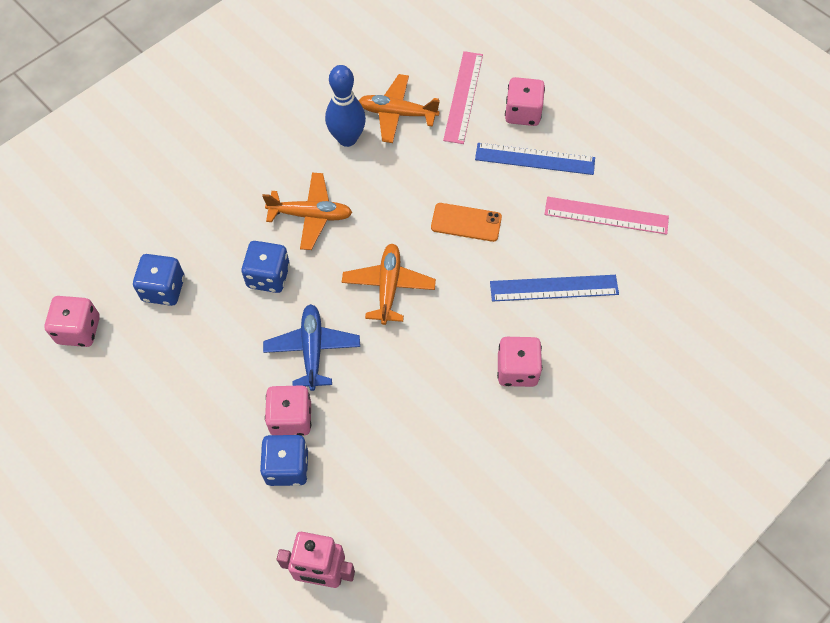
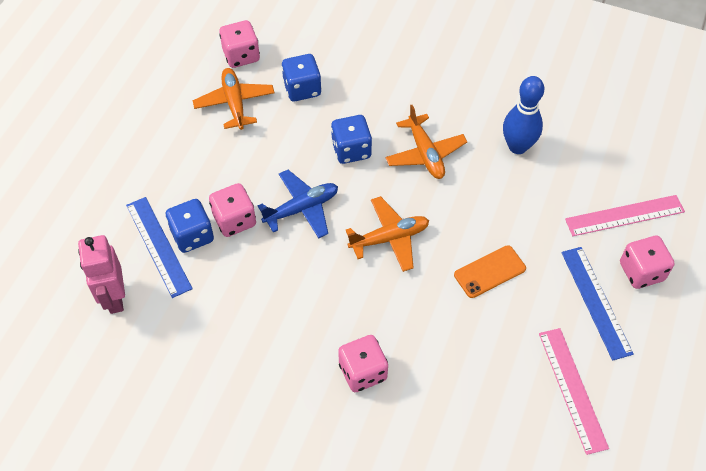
camera: 65 degrees right, 5 degrees down
orange plane [359,74,440,143] -> orange plane moved to [193,68,275,130]
orange phone [431,203,502,242] -> orange phone turned 75 degrees clockwise [454,245,526,298]
blue ruler [490,275,619,301] -> blue ruler moved to [126,197,193,298]

